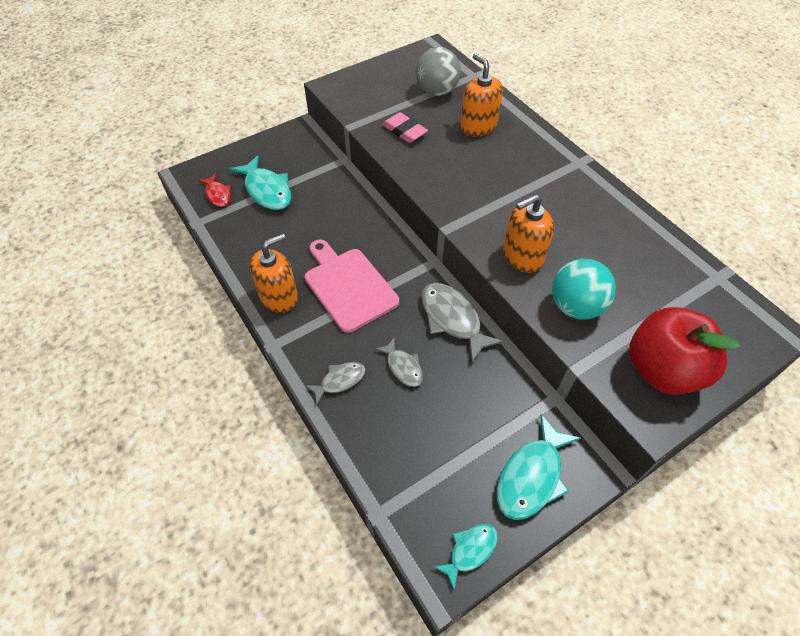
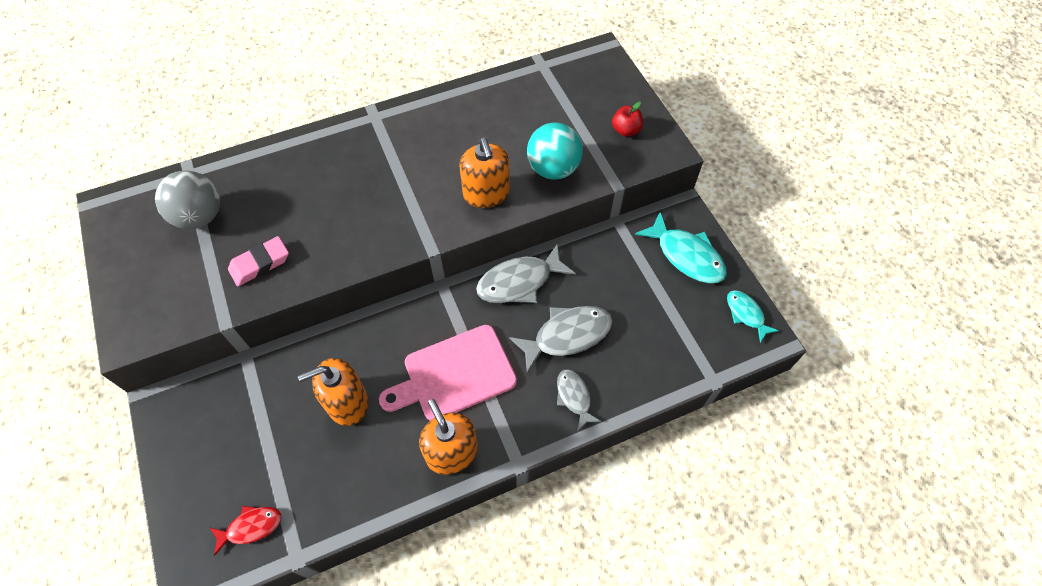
camera: 80 degrees left, 5 degrees up
turquoise fish [229,155,291,210] -> none
grey fish [375,337,423,387] -> grey fish [509,306,612,373], size x1.70
orange soap dispenser [460,53,503,137] -> orange soap dispenser moved to [298,358,368,426]
red apple [629,307,740,395] -> red apple [612,102,643,137], size x0.44

